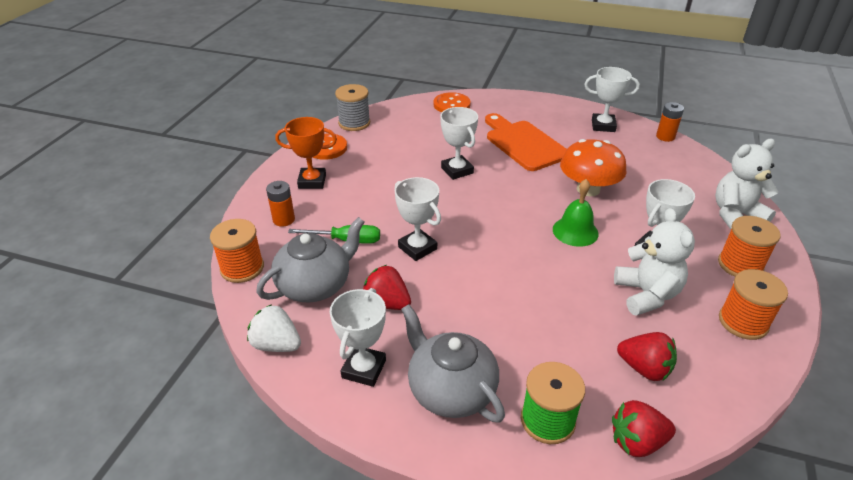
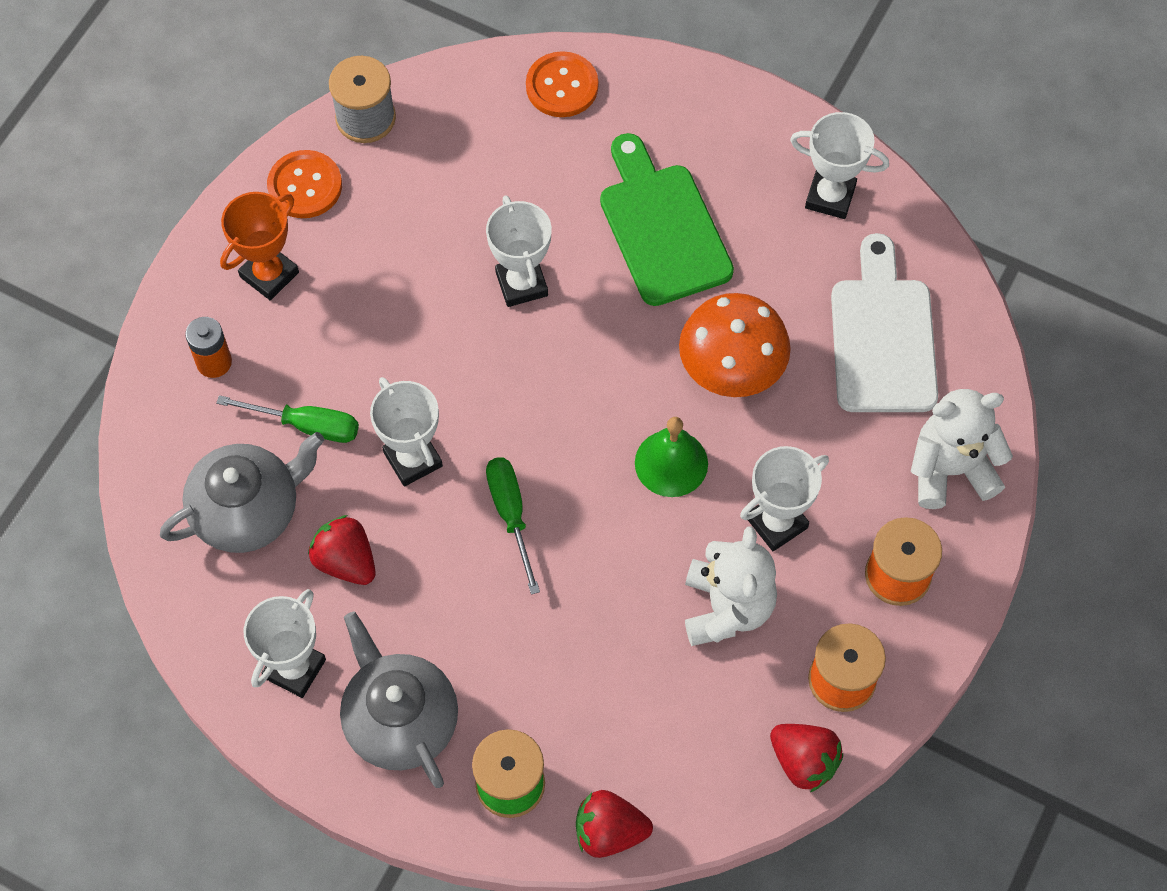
camera: 10 degrees right, 25 degrees up
orange spool [210,219,264,283] -> none
white strawberry [247,304,301,352] -> none
orange trophy [275,117,337,189] -> orange trophy turned 60 degrees counterclockwise [220,192,299,300]
orange cutting board [485,113,567,171] -> green cutting board [600,133,734,306]
red strawberry [617,332,677,381] -> red strawberry moved to [770,724,843,792]
orange battery [656,102,684,142] -> none
none -> green screwdriver [486,457,540,595]
none -> white cutting board [831,233,938,412]

